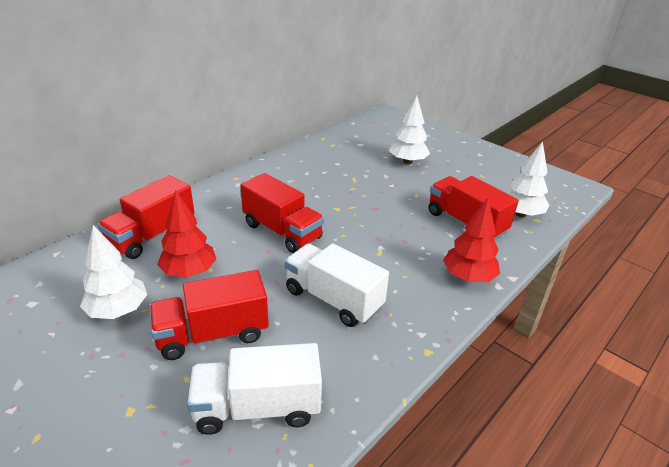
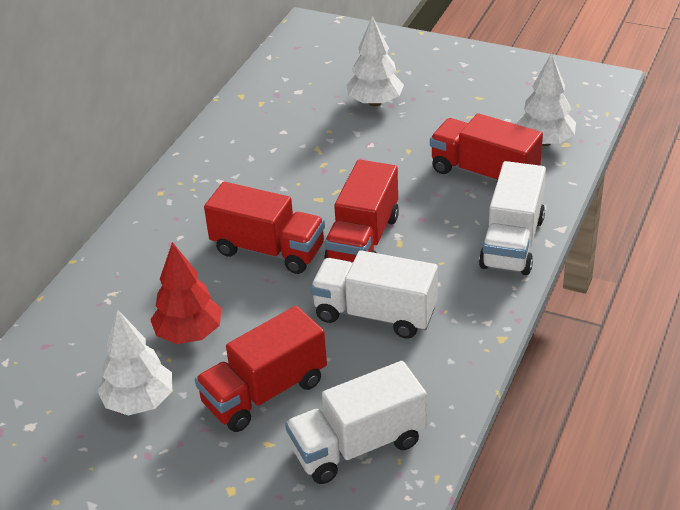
camera: 15 degrees left, 5 degrees up
red truck [97,175,195,259] -> red truck moved to [324,160,399,263]
red tree [443,197,500,282] -> white truck [479,161,546,275]

